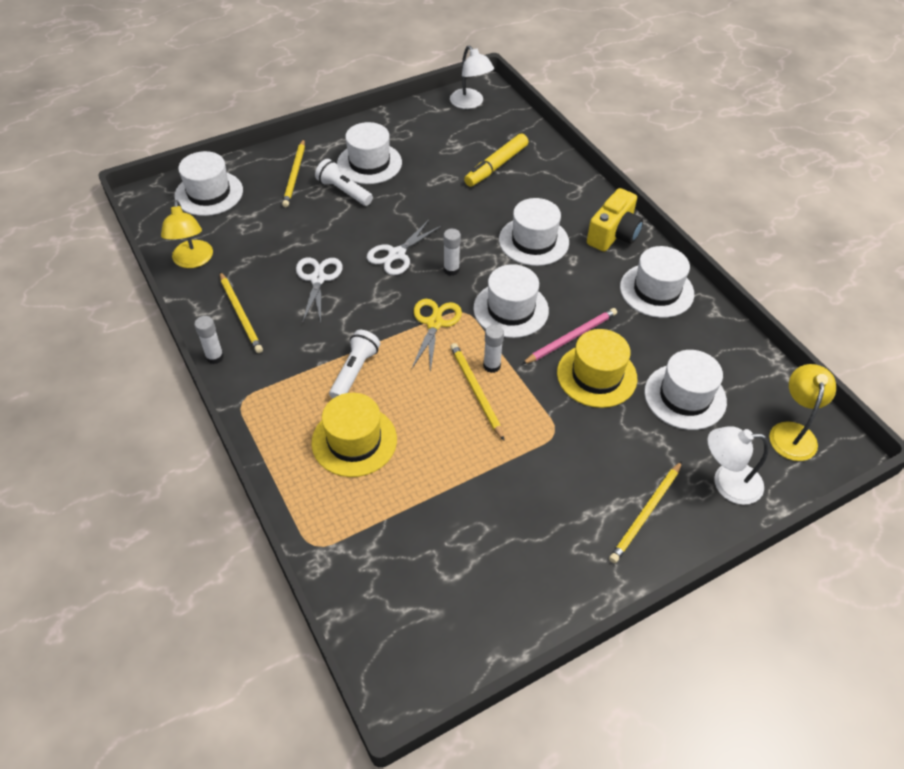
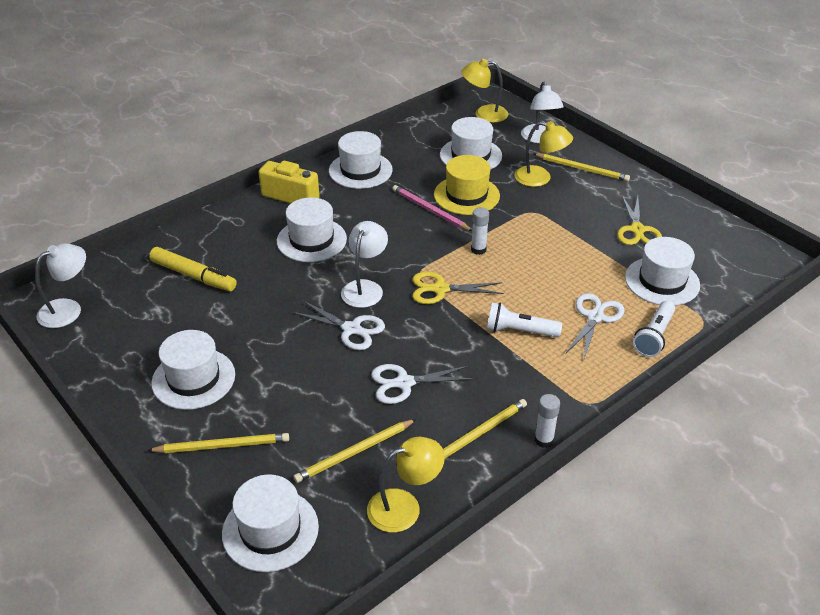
camera: 100 degrees left, 10 degrees down
yellow hat [311,393,397,477] -> white scissors [566,293,625,359]
white flashlight [315,159,373,206] -> white flashlight moved to [633,301,675,357]
white glue stick [443,229,461,276] -> white lamp [341,221,388,308]
yellow pencil [450,343,504,440] -> yellow pencil moved to [293,419,416,483]
white hat [473,264,549,338] -> white hat moved to [625,237,700,306]
none -> yellow lamp [514,121,573,187]
none -> yellow scissors [617,196,662,245]

